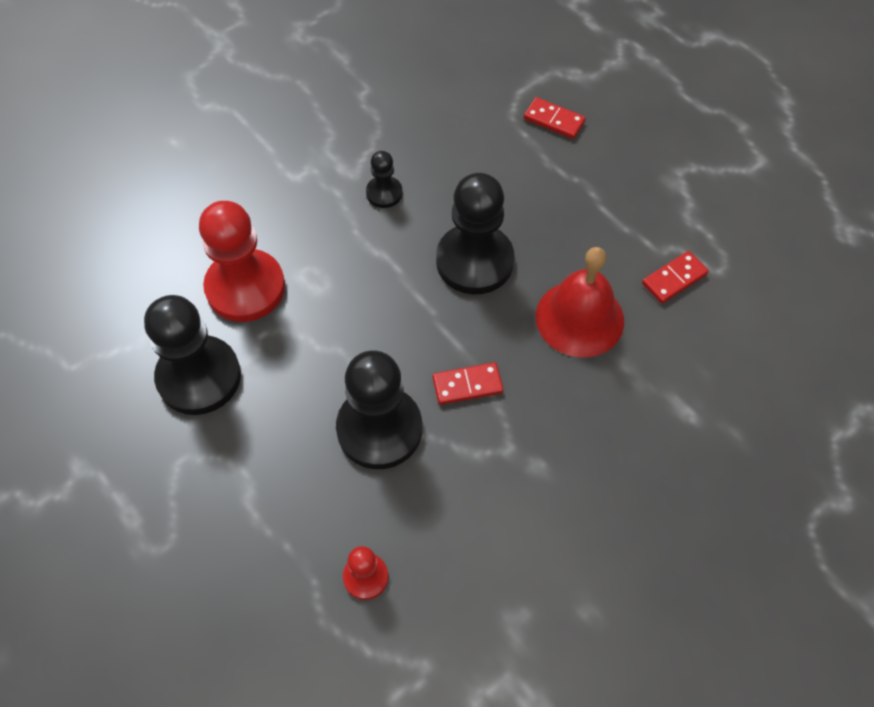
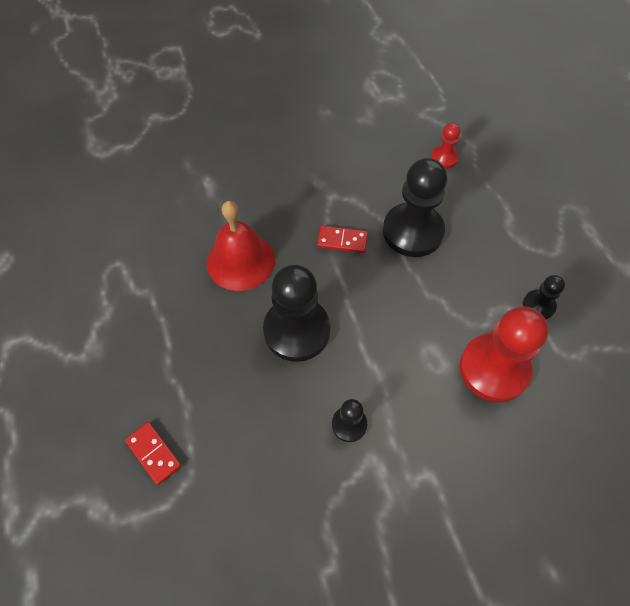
camera: 160 degrees left, 0 degrees up
black pawn [144,295,241,415] -> black pawn [523,275,565,319], size x0.49
red domino [642,251,709,304] -> none

